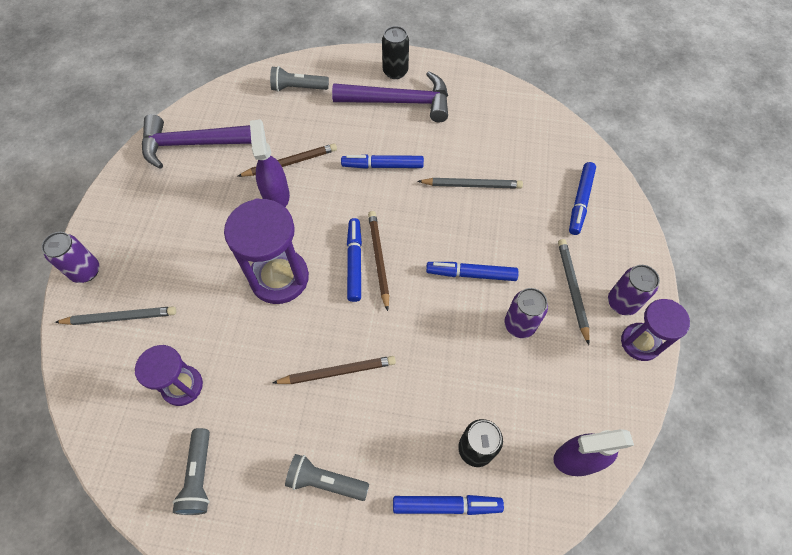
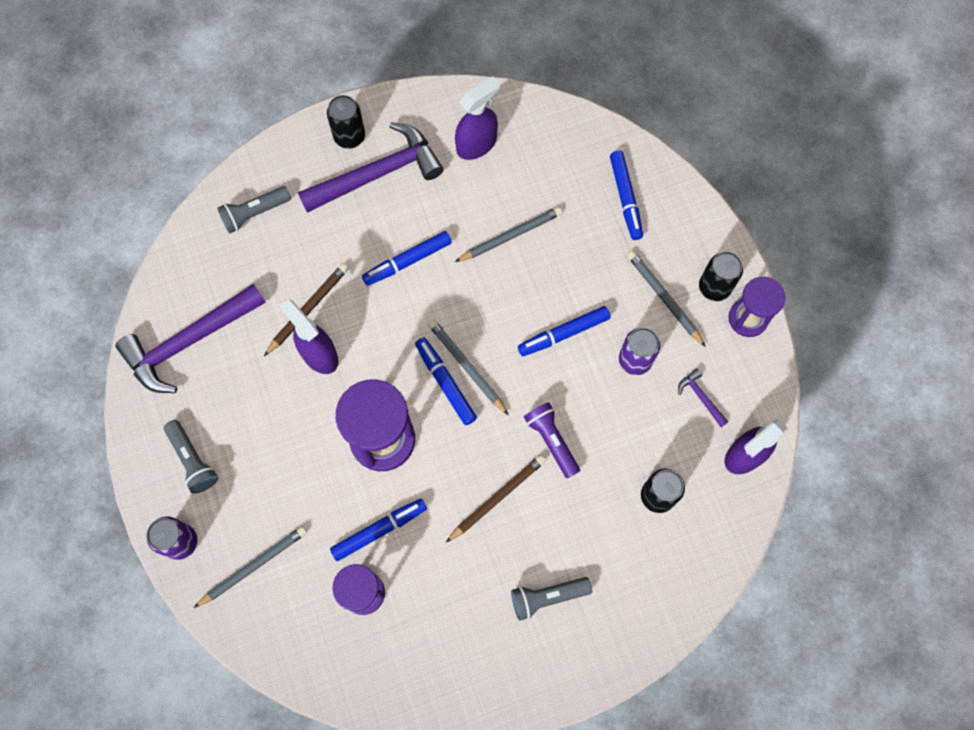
camera: 30 degrees left, 10 degrees up
grey flashlight [173,428,210,515] -> grey flashlight moved to [164,420,218,494]
brown pencil [368,211,389,311] -> grey pencil [428,319,509,415]
blue marker [393,495,504,515] -> blue marker moved to [330,499,427,561]
purple can [608,265,660,315] -> black can [699,252,743,301]
none -> purple spray bottle [455,76,500,160]
none -> purple flashlight [524,402,580,479]
none -> purple hammer [678,368,728,427]

